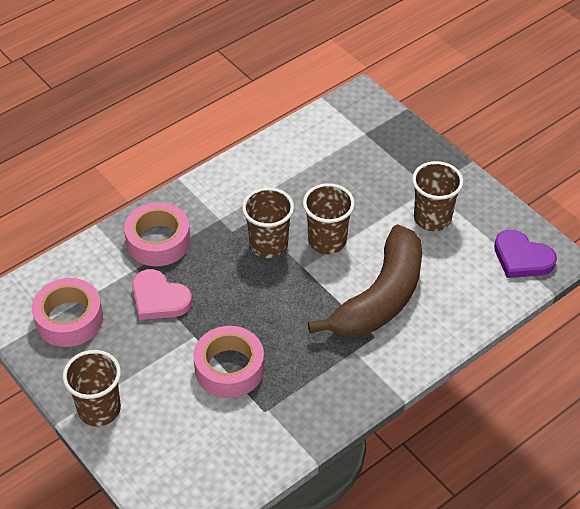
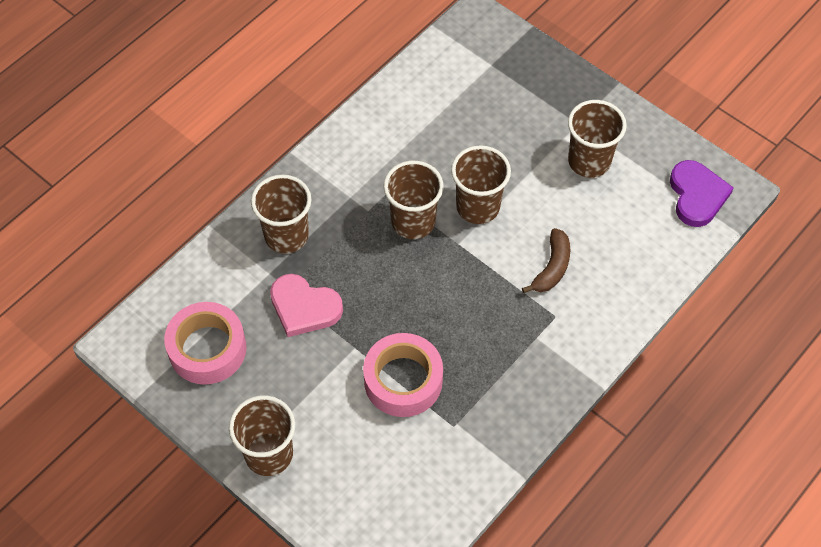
camera: 10 degrees left, 10 degrees up
pink tape [124,202,190,266] -> brown cup [251,175,311,254]
brown banana [308,224,422,337] -> brown banana [522,228,570,293], size x0.44
purple heart [494,230,557,278] -> purple heart turned 120 degrees counterclockwise [670,160,734,227]

